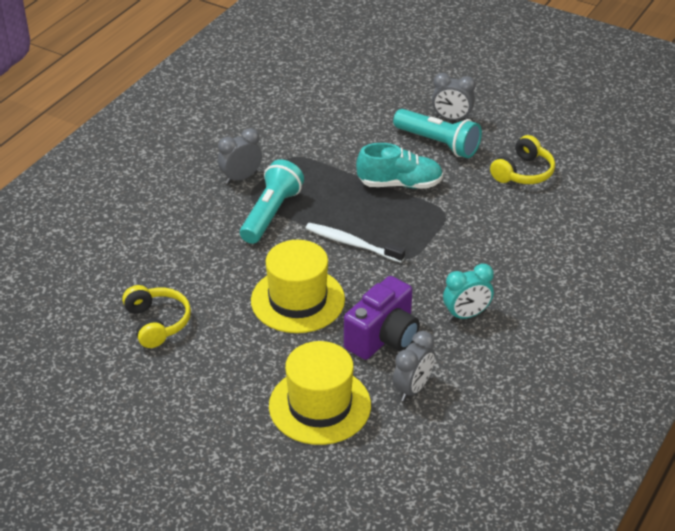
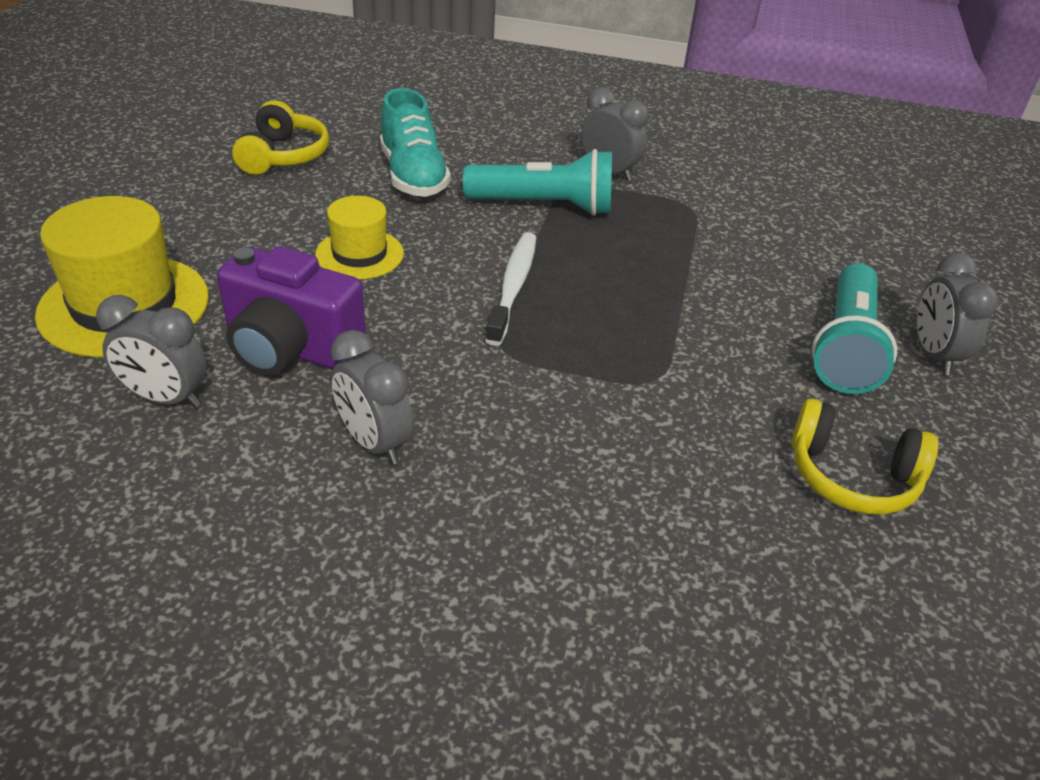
camera: 70 degrees right, 0 degrees up
yellow headphones [122,285,191,348] -> yellow headphones turned 45 degrees counterclockwise [232,100,329,175]
yellow hat [251,240,345,333] -> yellow hat [315,196,404,279], size x0.59
turquoise shoe [356,143,443,189] -> turquoise shoe moved to [380,88,451,197]
turquoise clock [443,263,494,321] -> grey clock [331,330,414,465]

